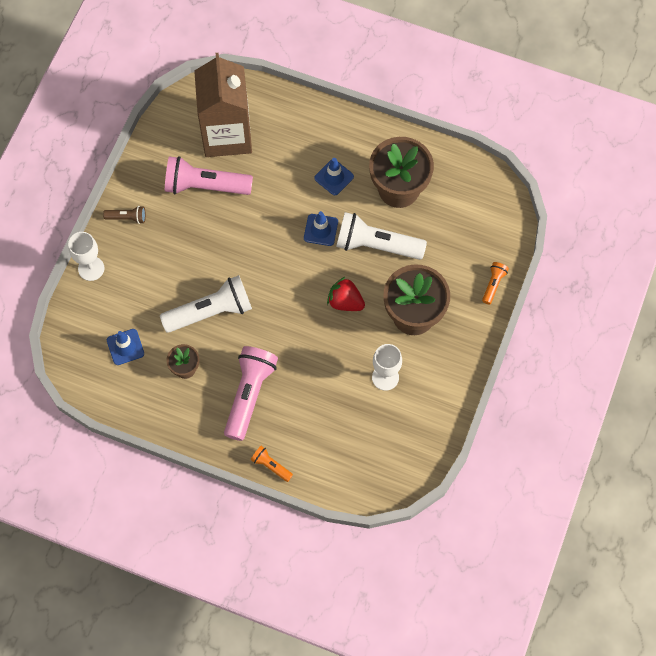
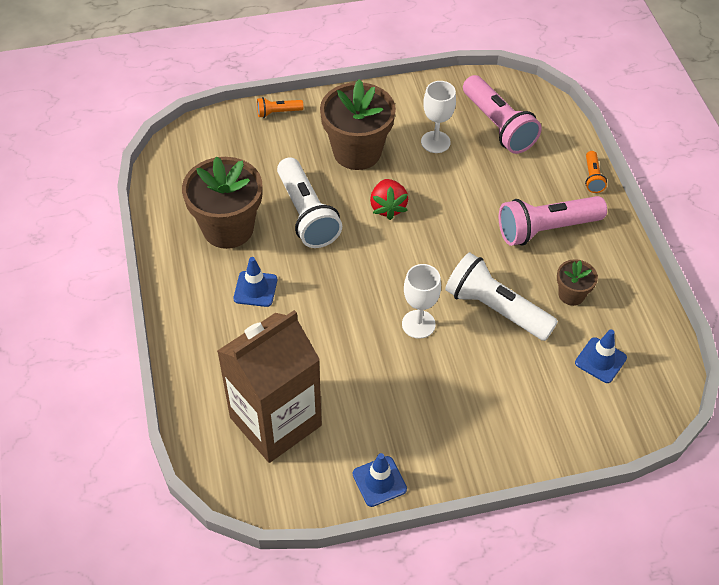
camera: 125 degrees left, 15 degrees down
white goblet [68,232,104,281] -> white goblet moved to [402,264,441,339]
brown flashlight [103,206,146,224] -> none
pink flashlight [165,156,253,195] -> pink flashlight moved to [463,75,542,154]
blue traffic cone [304,211,338,246] -> blue traffic cone moved to [353,453,407,507]

